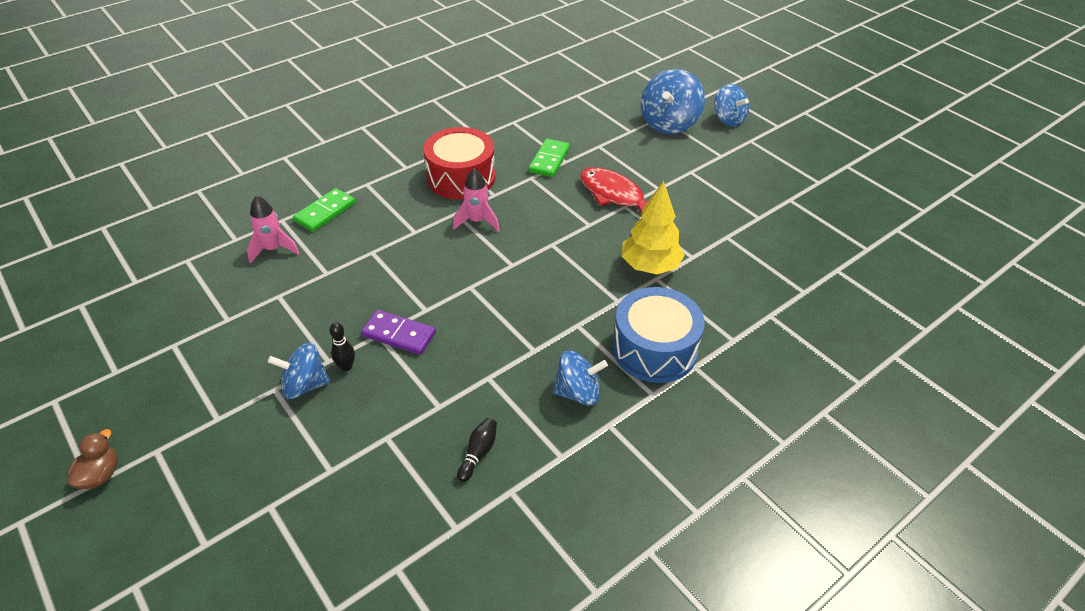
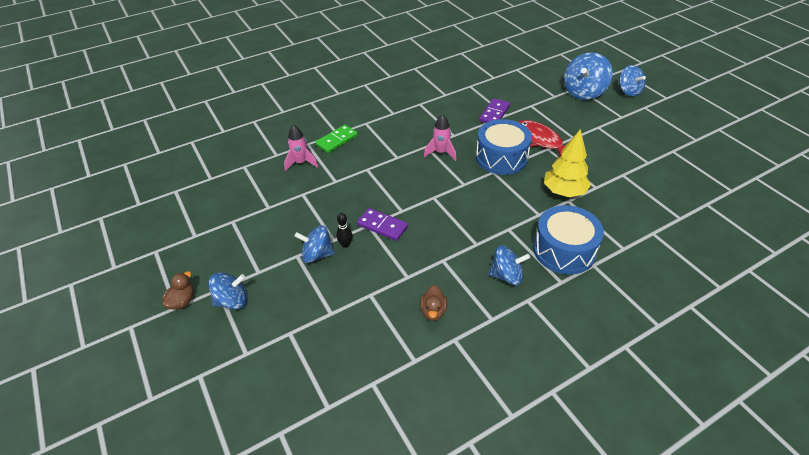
camera: 10 degrees right, 0 degrees up
red drum [423,127,495,199] -> none
black bowling pin [457,418,497,482] -> brown duck [420,285,447,321]
green domino [529,139,570,177] -> purple domino [479,98,510,123]
none -> blue spinning top [208,272,248,309]
none -> blue drum [476,119,532,175]

